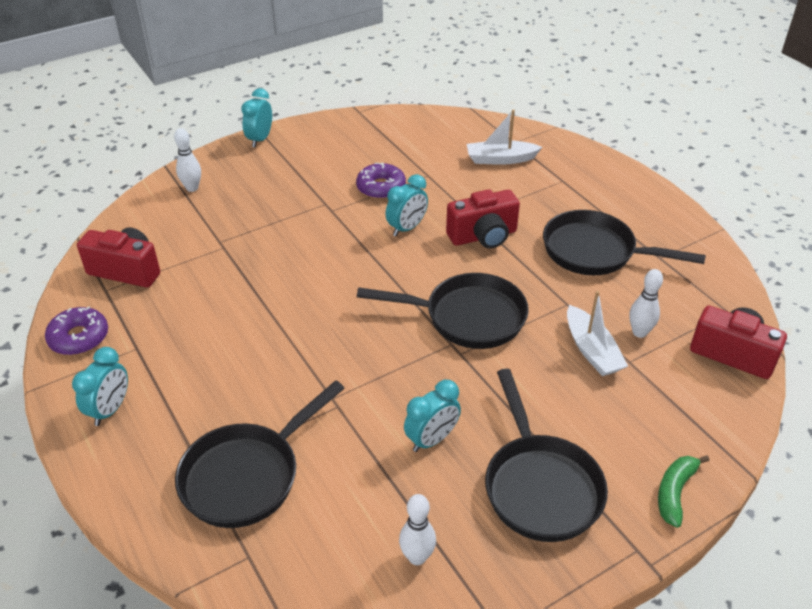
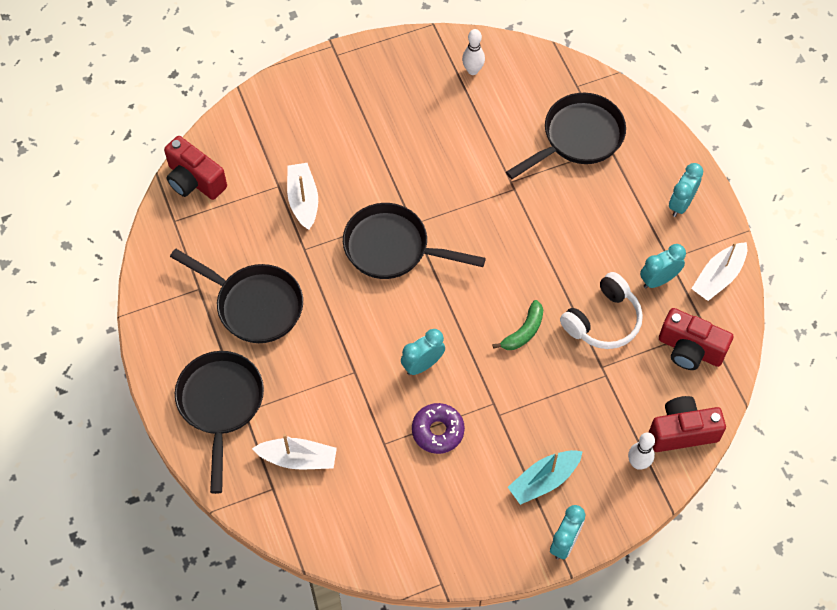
camera: 170 degrees left, 20 degrees up
purple donut [45,306,108,355] -> white boat [691,242,747,301]
turquoise clock [404,380,461,452] -> turquoise clock moved to [640,244,686,288]
red camera [446,189,520,249] -> red camera moved to [649,396,726,452]
black pan [485,369,608,542] -> black pan moved to [175,351,264,494]
white bowling pin [629,269,663,338] -> none
green banana [658,455,709,528] -> green banana moved to [492,300,543,350]
none -> turquoise boat [508,450,583,505]
none -> white headphones [560,272,643,349]

